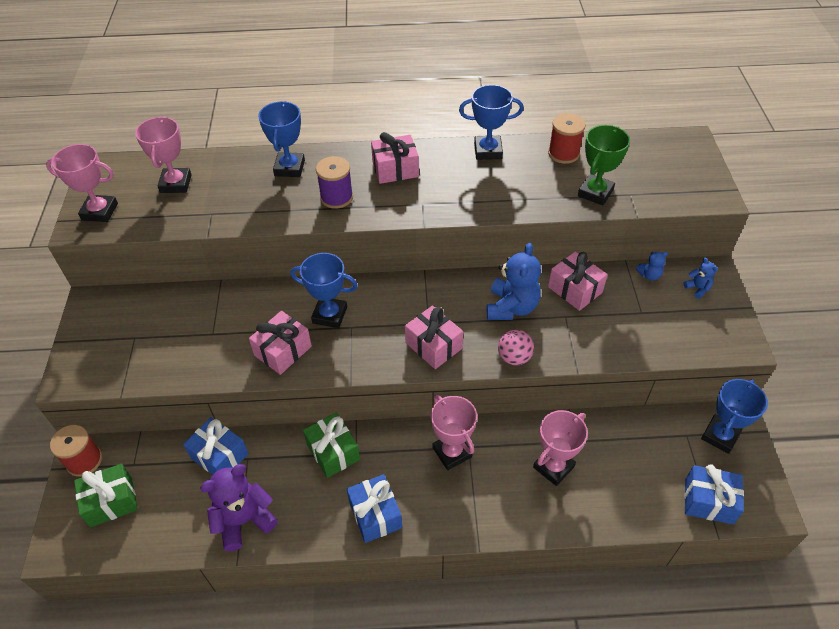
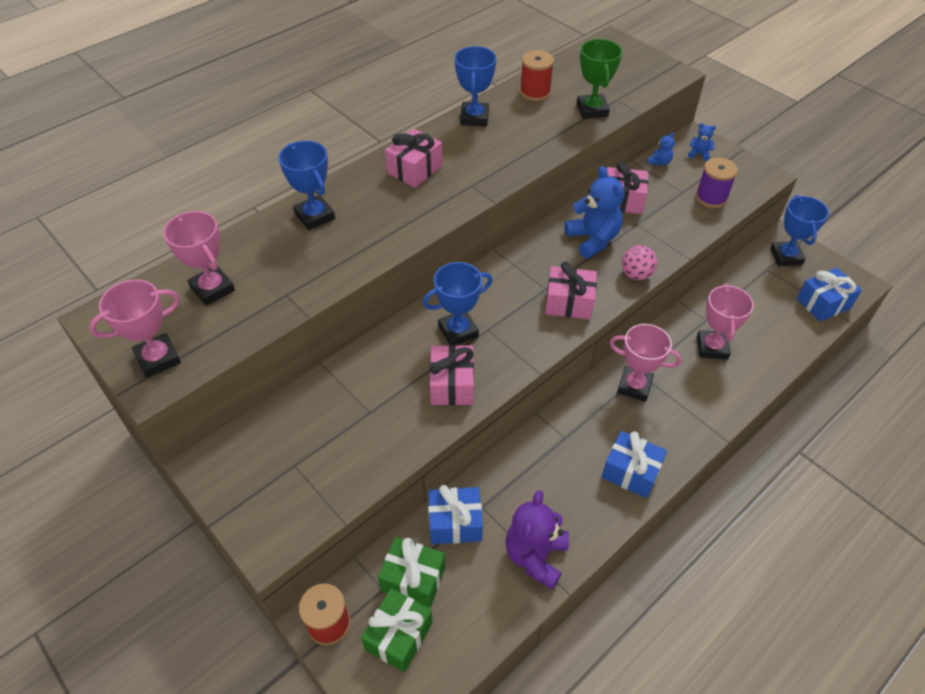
camera: 40 degrees left, 0 degrees up
green gift [303,413,360,478] -> green gift moved to [378,537,446,608]
purple spool [316,156,353,209] -> purple spool moved to [696,157,738,208]
blue trophy [459,85,524,160] -> blue trophy turned 45 degrees counterclockwise [454,46,497,126]

